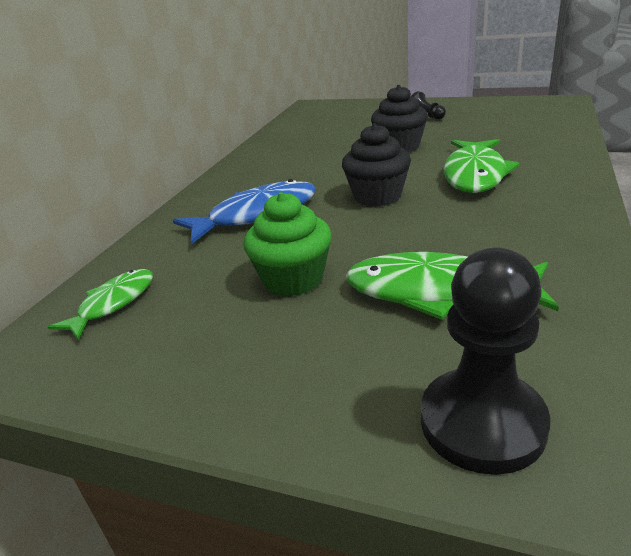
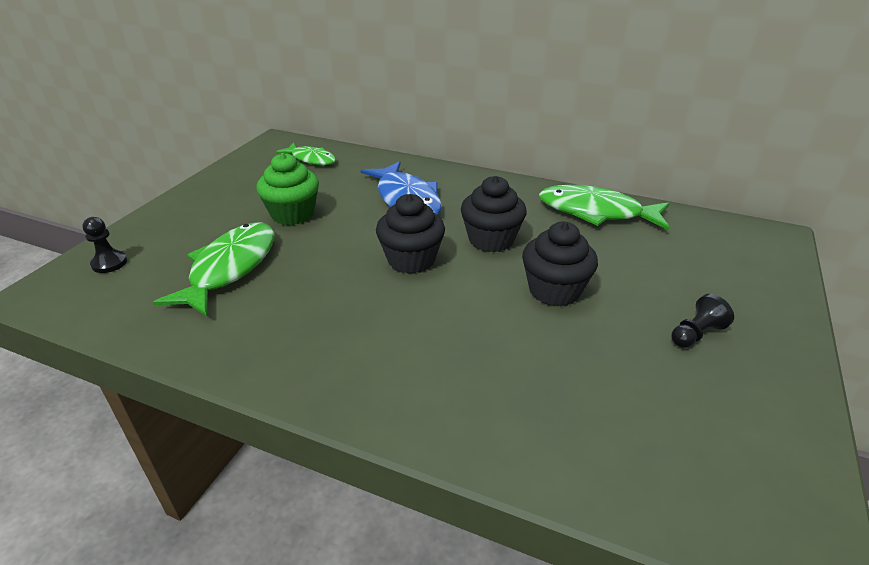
camera: 90 degrees right, 5 degrees up
black pawn [421,248,551,475] -> black pawn [82,217,127,273], size x0.50
green fish [444,139,520,193] -> green fish moved to [539,185,670,230]
none -> black cupcake [461,176,527,252]

